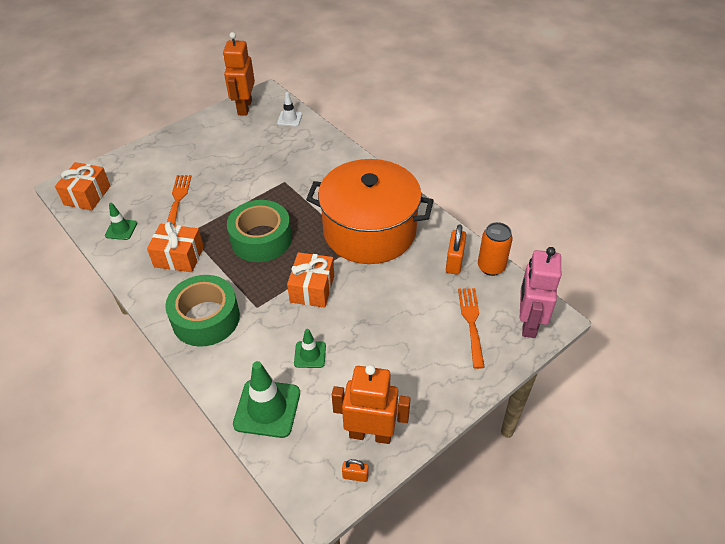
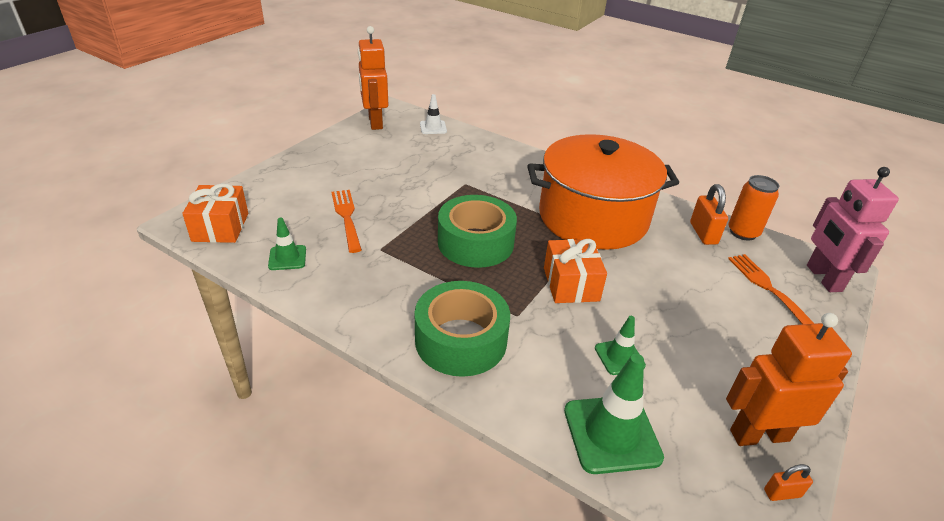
camera: 20 degrees left, 10 degrees down
orange gift [147,222,204,272] -> none

